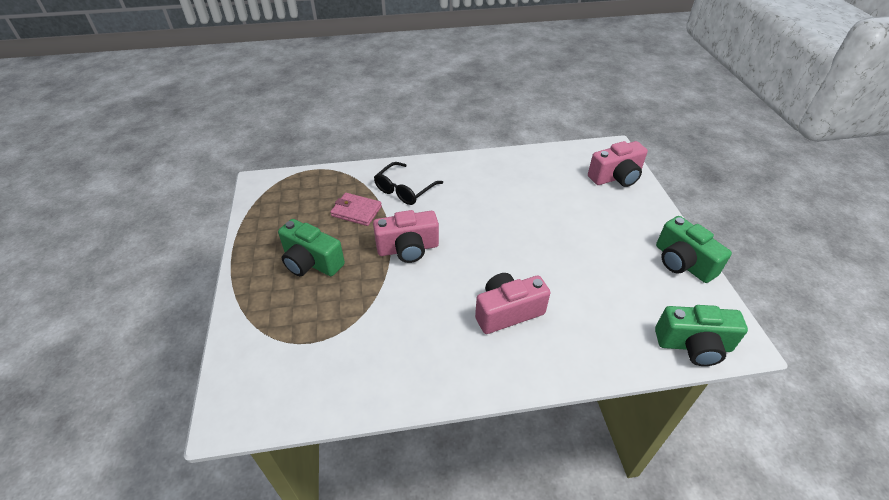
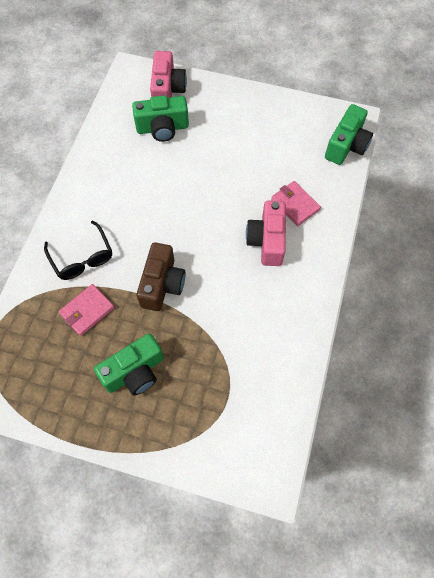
camera: 65 degrees left, 20 degrees up
pink camera [373,210,439,263] -> brown camera [136,242,186,311]
green camera [656,216,732,283] -> green camera moved to [132,95,189,142]
none -> pink wallet [271,181,321,226]

